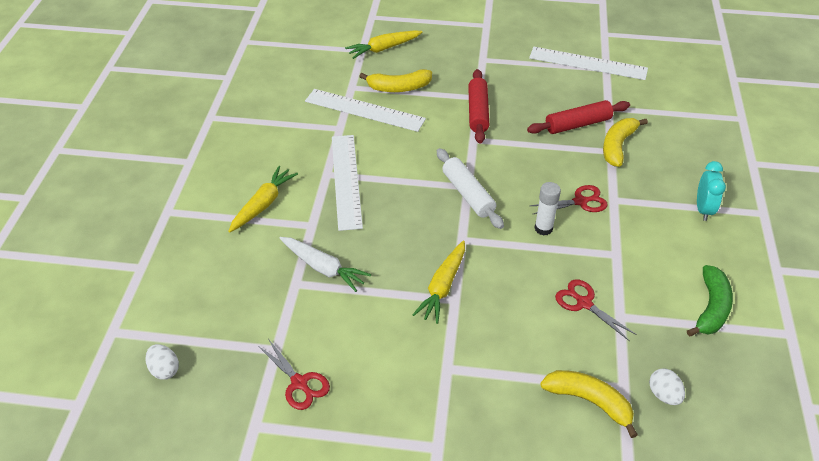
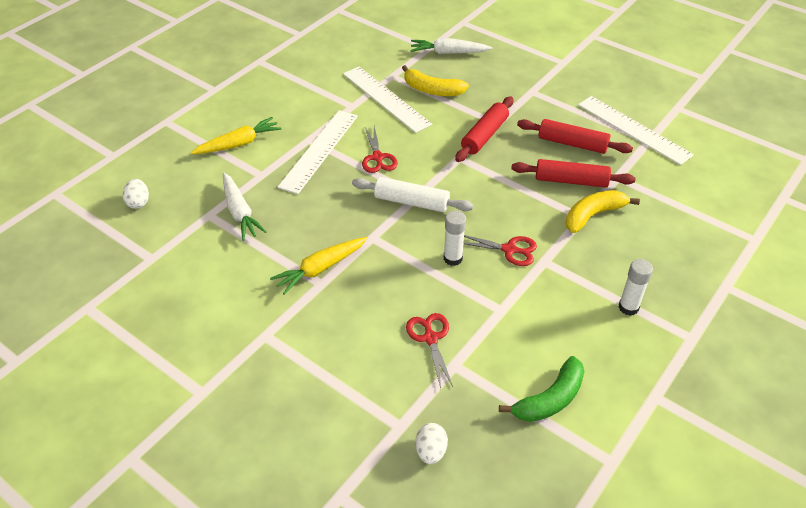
camera: 30 degrees right, 0 degrees up
white egg [145,344,179,380] -> white egg moved to [123,179,149,209]
red scissors [258,339,330,410] -> red scissors moved to [362,126,398,173]
yellow carrot [345,31,423,59] -> white carrot [410,38,493,54]
white rolling pin [437,148,504,229] -> white rolling pin turned 75 degrees counterclockwise [352,177,474,212]
yellow banana [540,370,638,438] -> none
turquoise clock [697,161,726,221] -> white glue stick [618,259,653,316]
none -> red rolling pin [517,119,633,154]

